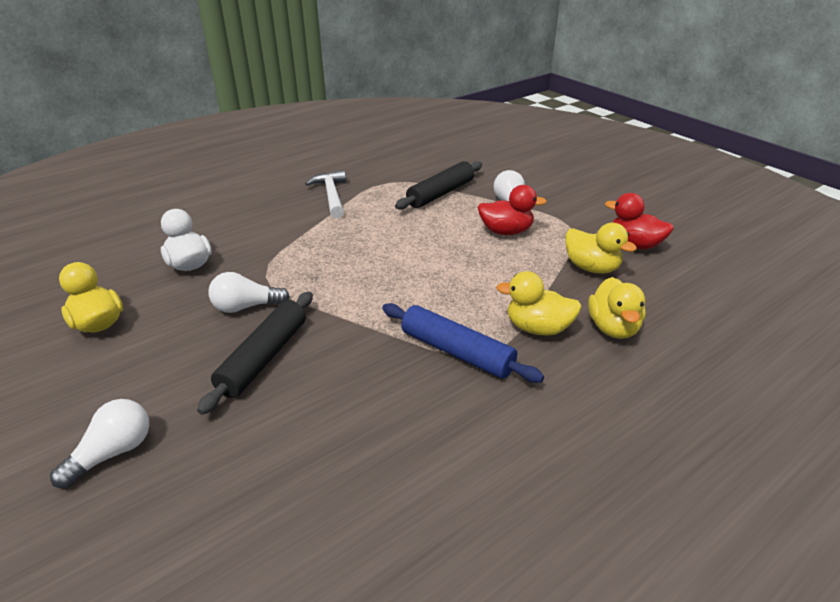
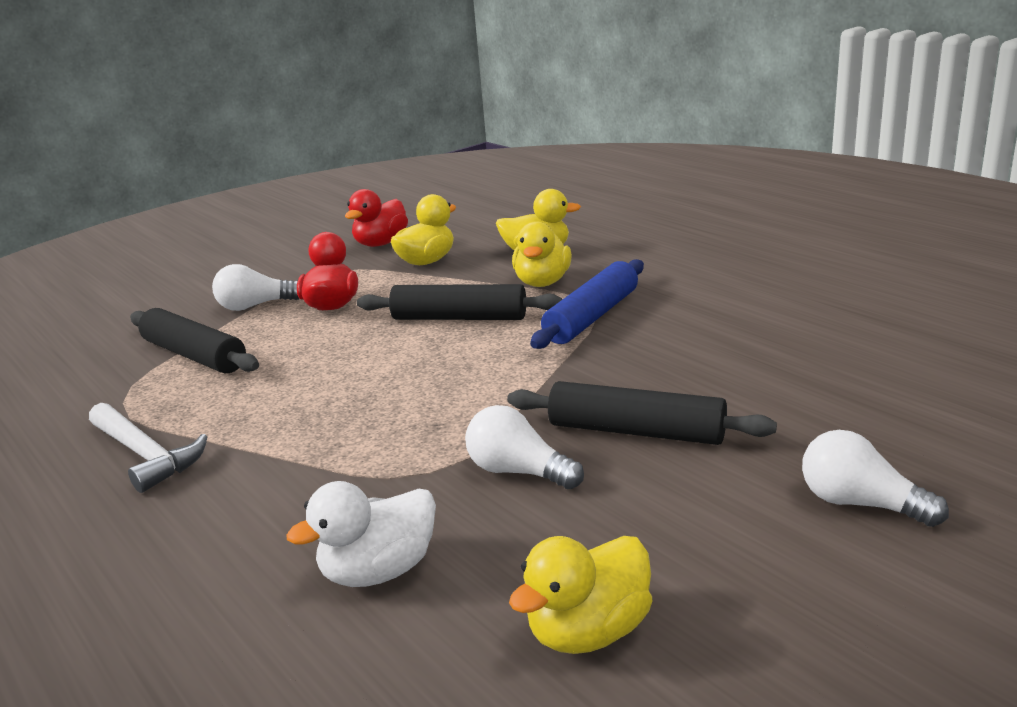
camera: 90 degrees left, 10 degrees down
white light bulb [208,272,290,313] -> white light bulb turned 135 degrees clockwise [465,405,584,489]
white hammer [305,170,346,218] -> white hammer turned 120 degrees counterclockwise [89,403,207,493]
none -> black rolling pin [357,284,562,320]

